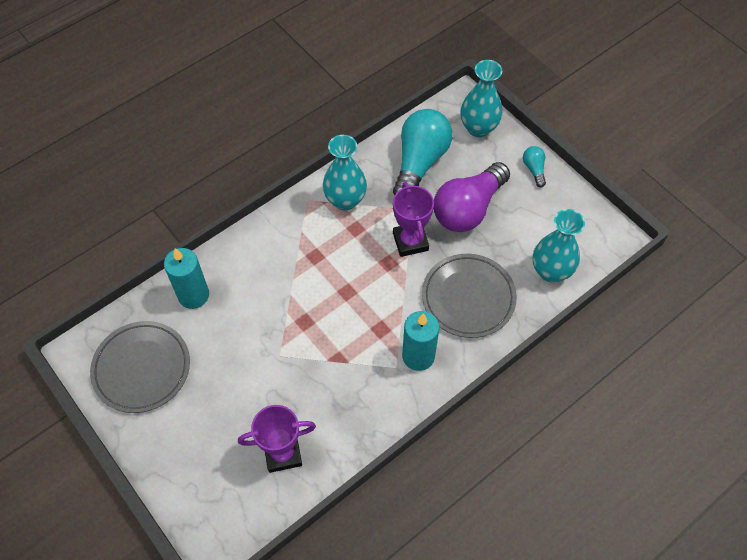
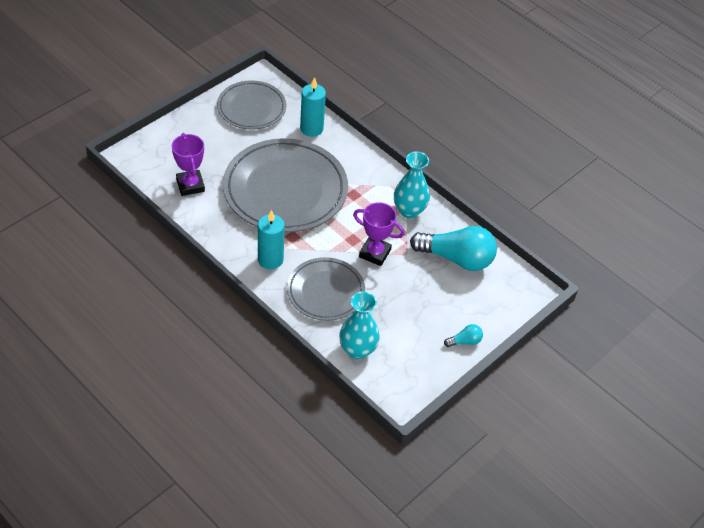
camera: 80 degrees right, 10 degrees down
purple trophy [393,182,434,257] -> purple trophy turned 45 degrees clockwise [353,202,405,266]
purple light bulb [433,162,510,232] -> none
turquoise vase [460,60,503,137] -> none
none -> grey plate [223,138,348,232]

